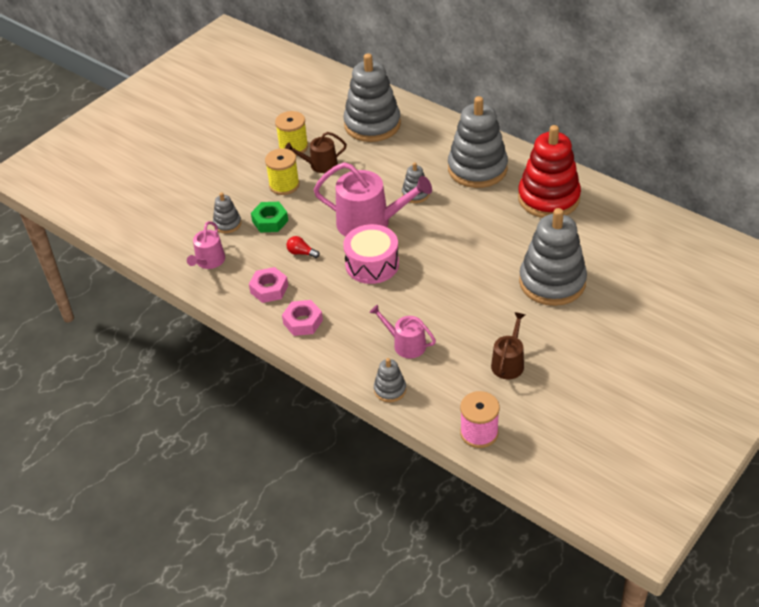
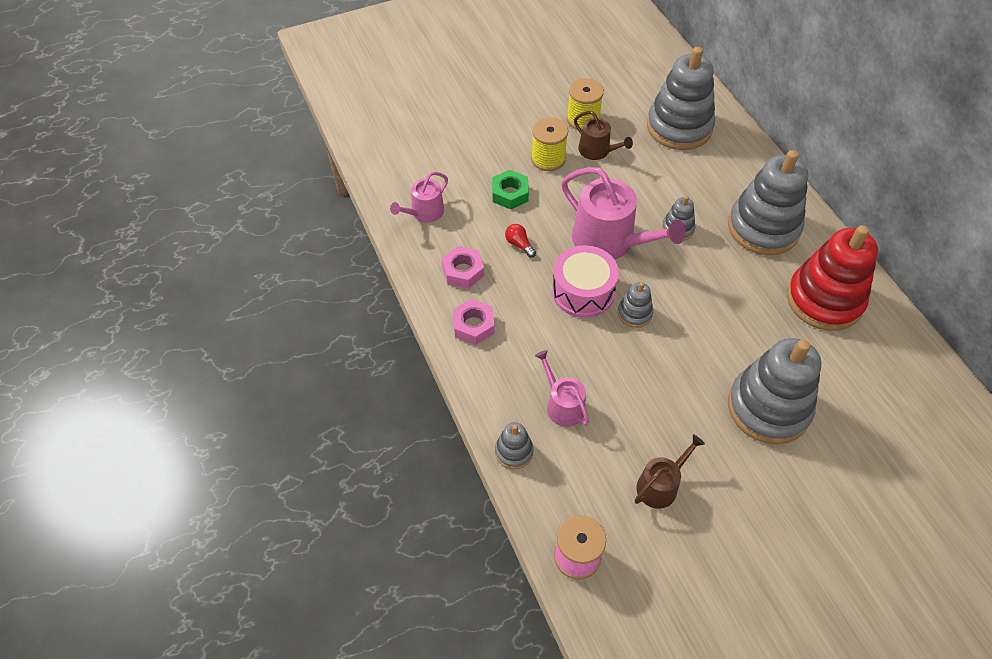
camera: 25 degrees right, 10 degrees up
grey stacking toy [213,192,241,233] -> grey stacking toy moved to [618,282,653,328]
brown watering can [285,132,347,173] -> brown watering can turned 150 degrees counterclockwise [574,111,633,160]

